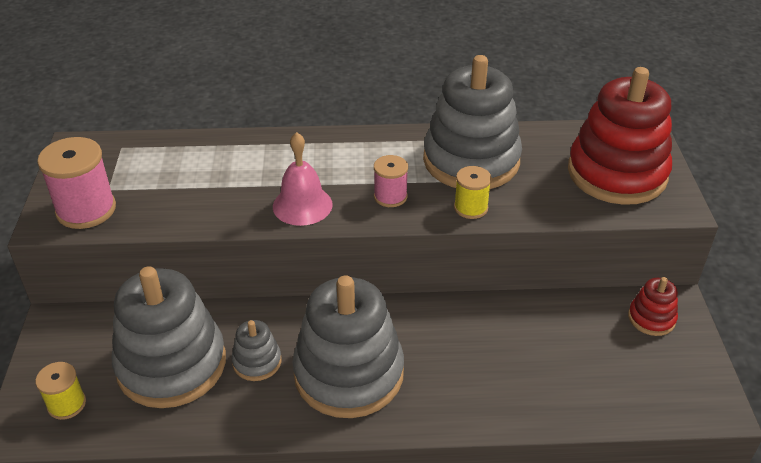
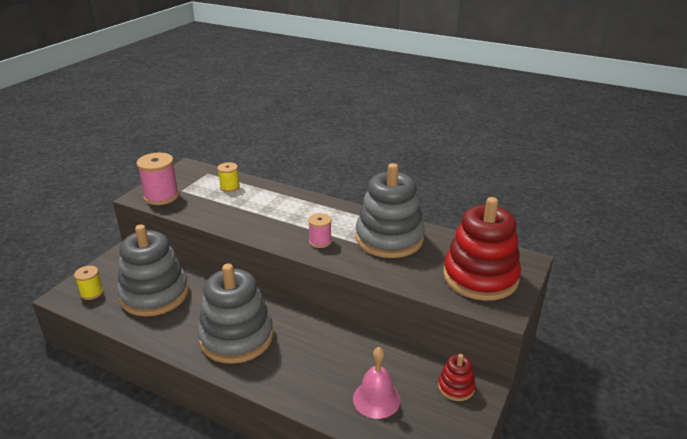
camera: 30 degrees right, 10 degrees down
grey stacking toy [231,320,281,381] -> none
pink bell [273,132,333,226] -> pink bell moved to [353,347,401,419]
yellow spool [454,166,492,219] -> yellow spool moved to [217,162,240,192]

